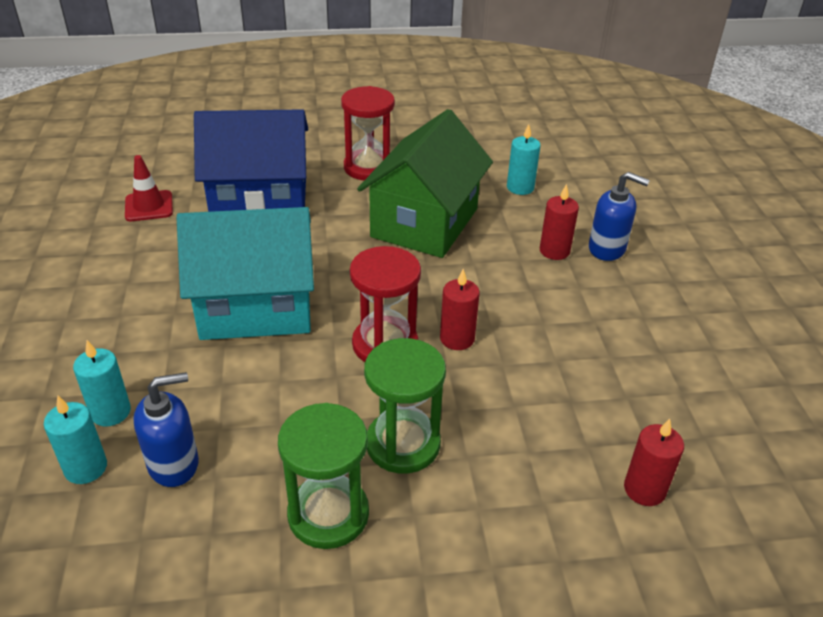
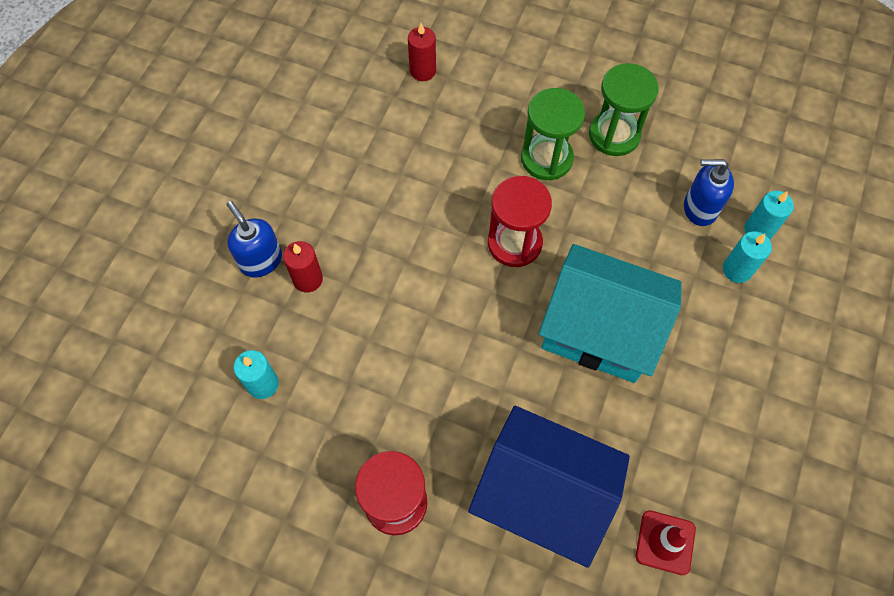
camera: 150 degrees left, 25 degrees up
green house [357,109,493,258] -> none
red candle [440,269,480,350] -> none

